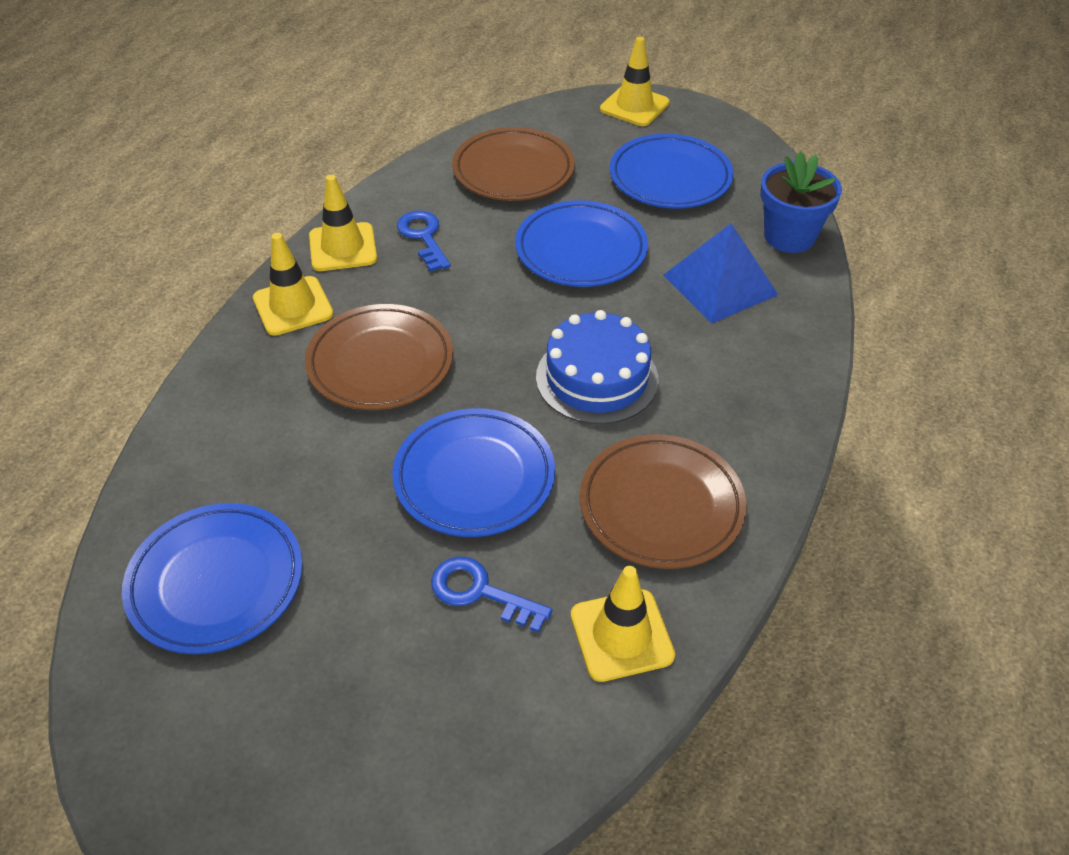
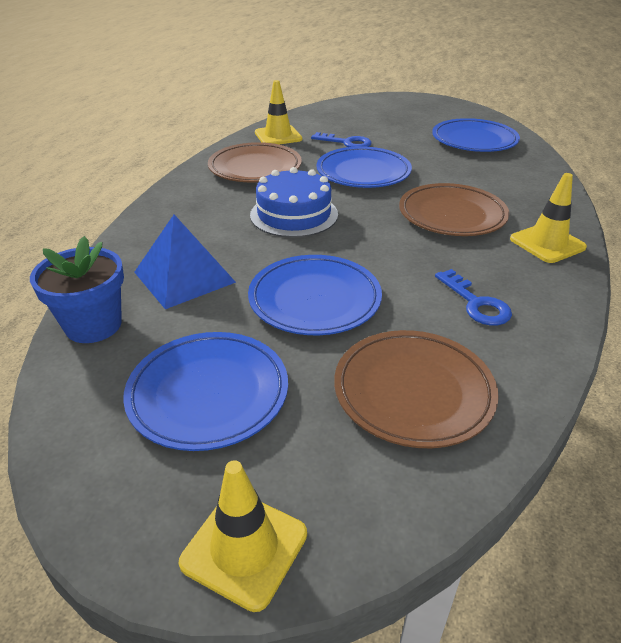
camera: 175 degrees right, 10 degrees down
yellow traffic cone [309,175,377,271] -> none

